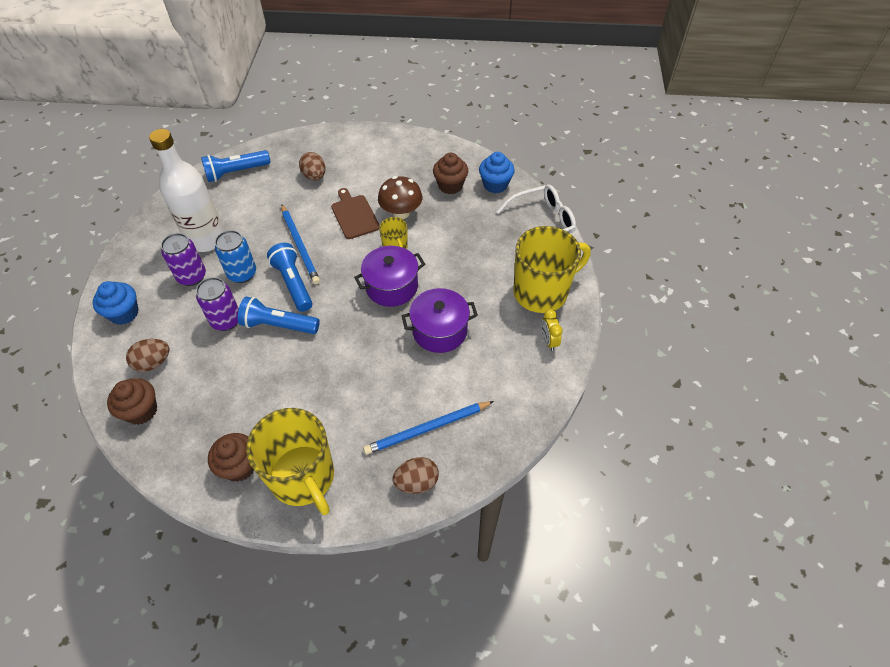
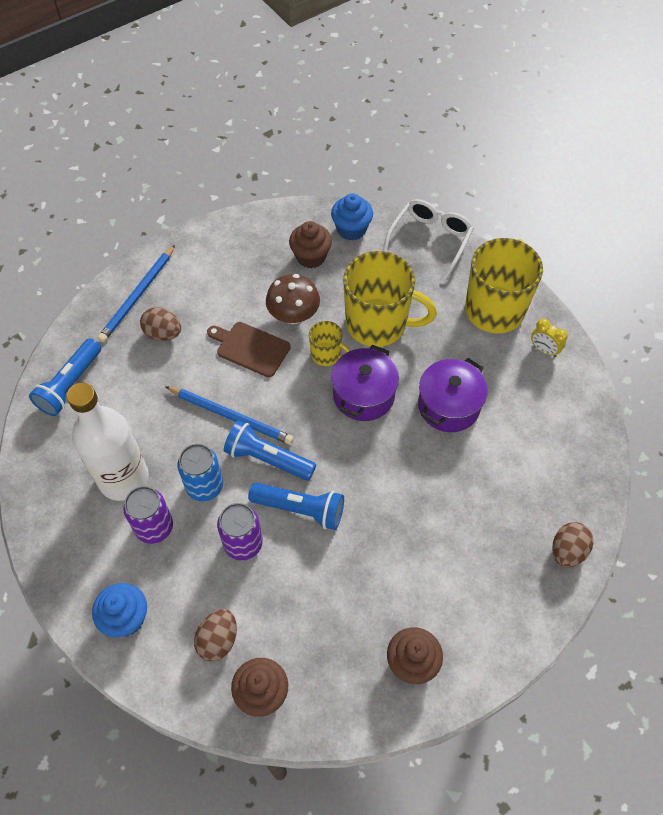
camera: 40 degrees left, 5 degrees up
blue flashlight [238,297,320,334] -> blue flashlight turned 135 degrees counterclockwise [248,483,344,530]
yellow mug [246,408,334,515] -> yellow mug moved to [343,251,437,347]
blue pencil [363,401,494,455] -> blue pencil moved to [98,245,175,342]

